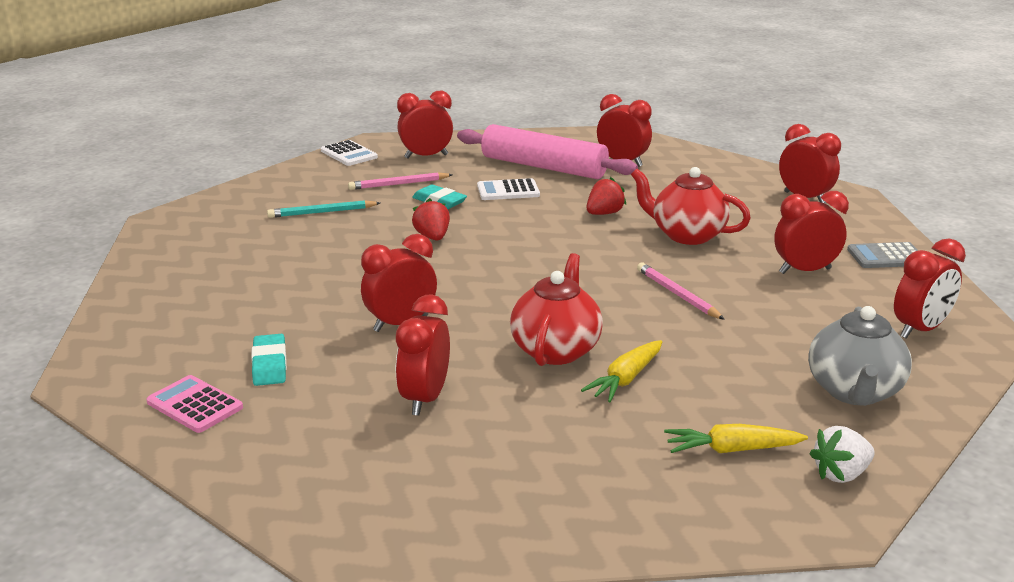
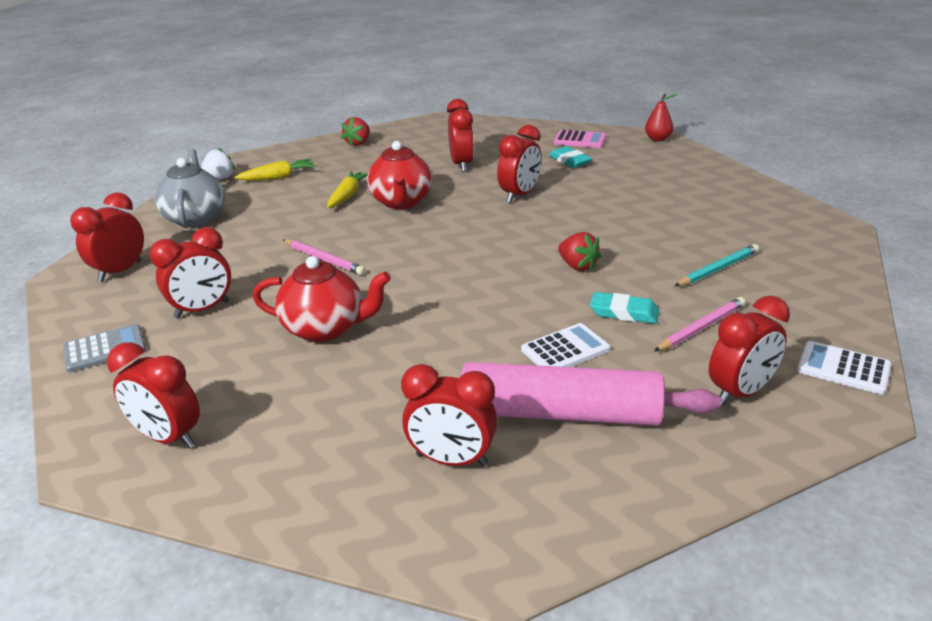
camera: 160 degrees right, 5 degrees up
red strawberry [587,177,627,215] -> red strawberry moved to [341,117,370,147]
none -> red pear [645,93,677,141]

